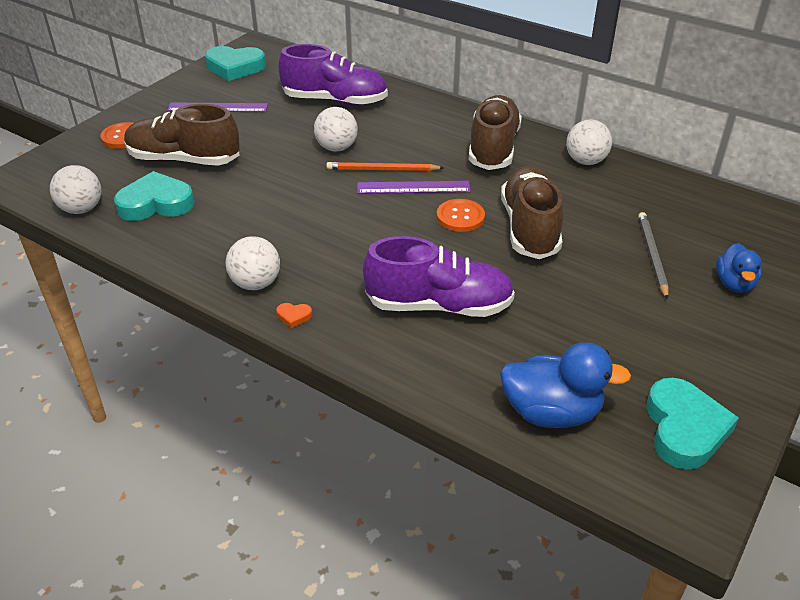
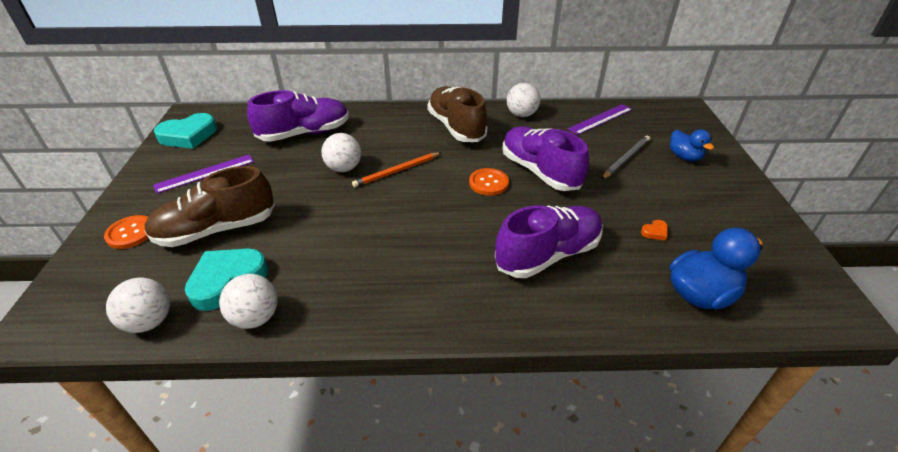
camera: 35 degrees left, 0 degrees up
white ball [225,237,280,290] -> white ball moved to [219,274,278,329]
orange heart [276,303,312,328] -> orange heart moved to [641,220,668,241]
purple ruler [357,181,471,194] -> purple ruler moved to [568,104,632,135]
brown shoe [501,166,564,259] -> purple shoe [502,127,589,191]
grey pencil [638,212,668,300] -> grey pencil turned 75 degrees clockwise [601,136,650,179]
turquoise heart [646,378,739,470] -> none

